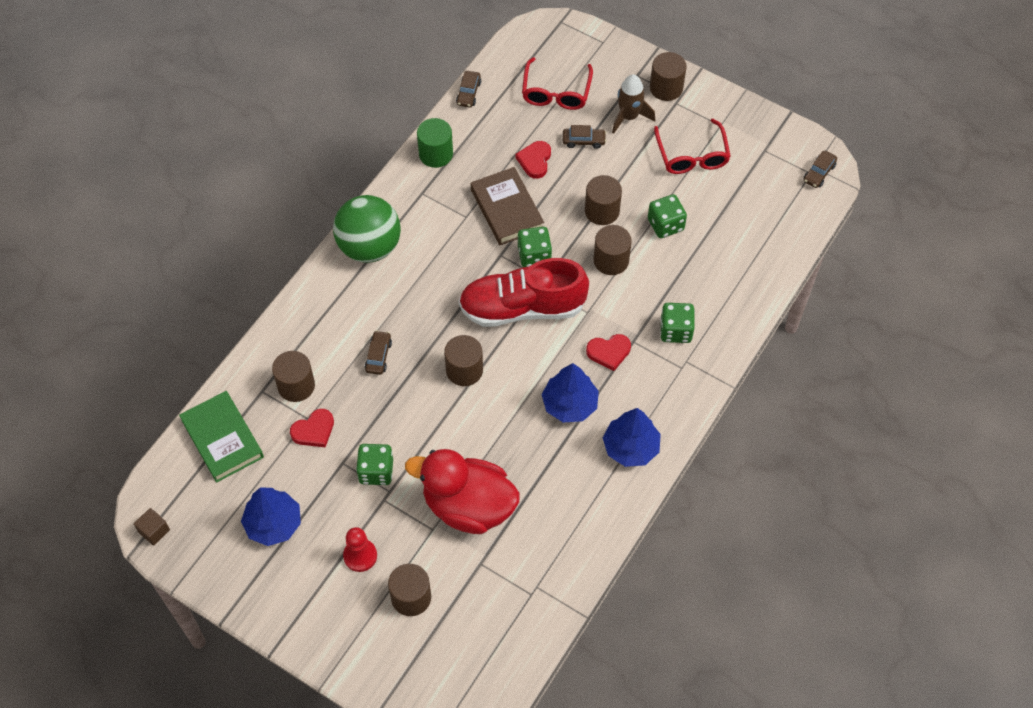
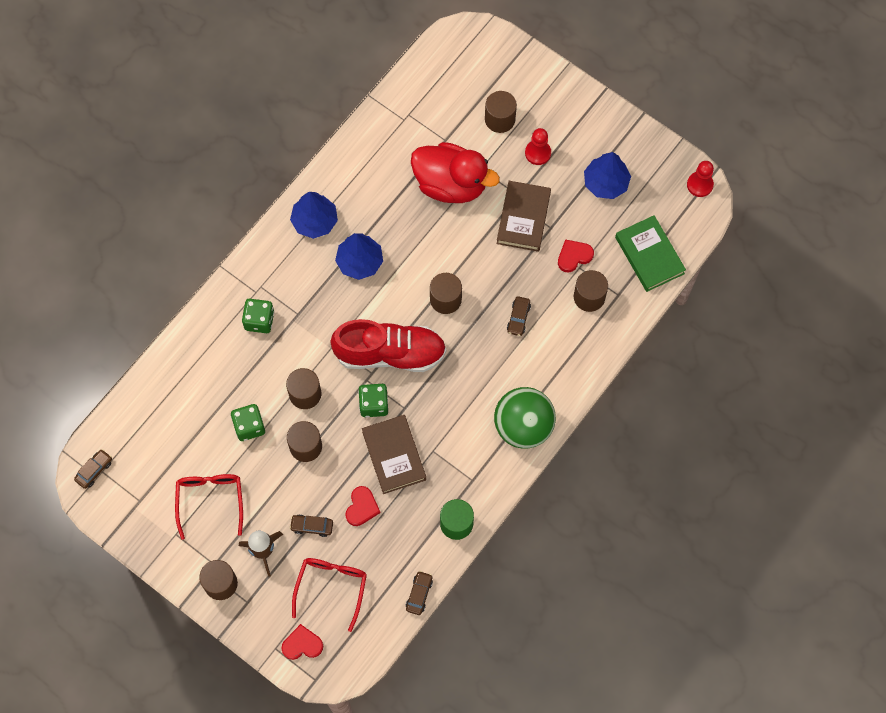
camera: 175 degrees left, 10 degrees up
brown cube [134,508,170,545] -> red pawn [687,161,714,197]
green dice [356,444,393,485] -> brown book [497,181,551,252]
red heart [586,334,631,371] -> red heart moved to [281,624,323,660]

